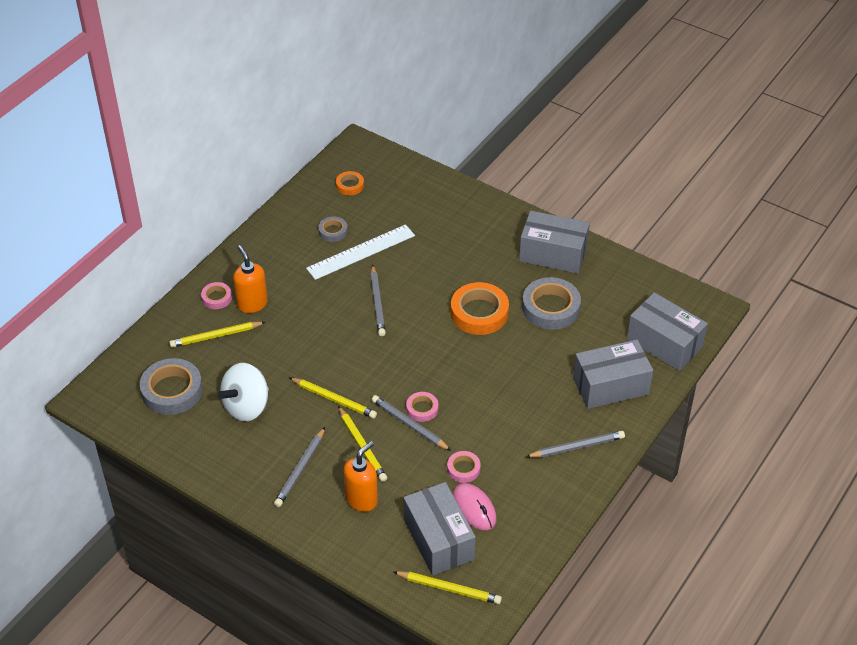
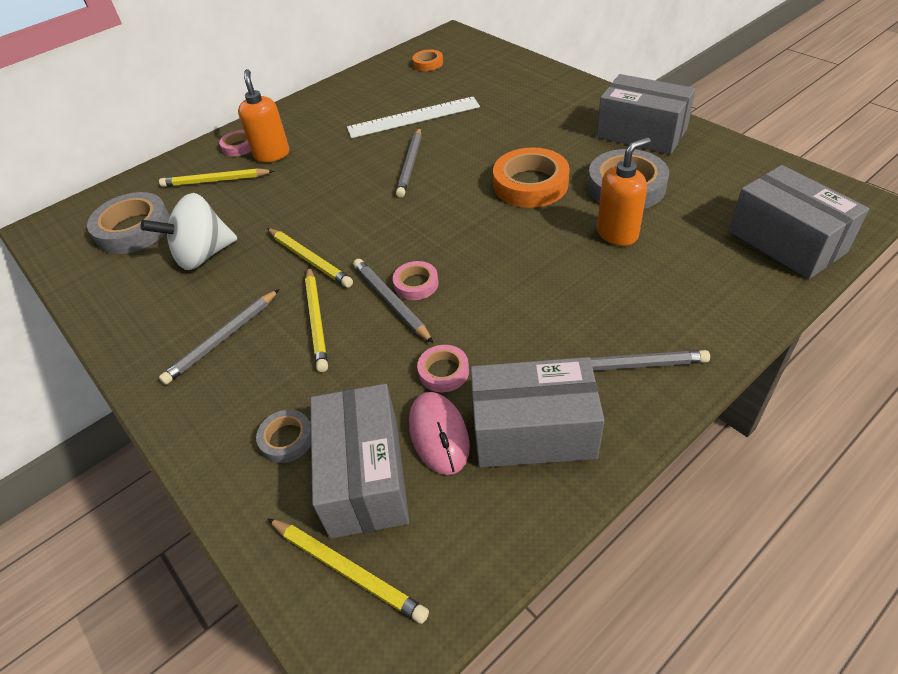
camera: 20 degrees right, 0 degrees up
grey tape [318,217,348,242] -> grey tape moved to [256,410,311,463]
orange soap dispenser [344,441,378,512] -> orange soap dispenser moved to [597,137,651,246]
grey box [573,340,653,409] -> grey box moved to [471,357,604,468]

